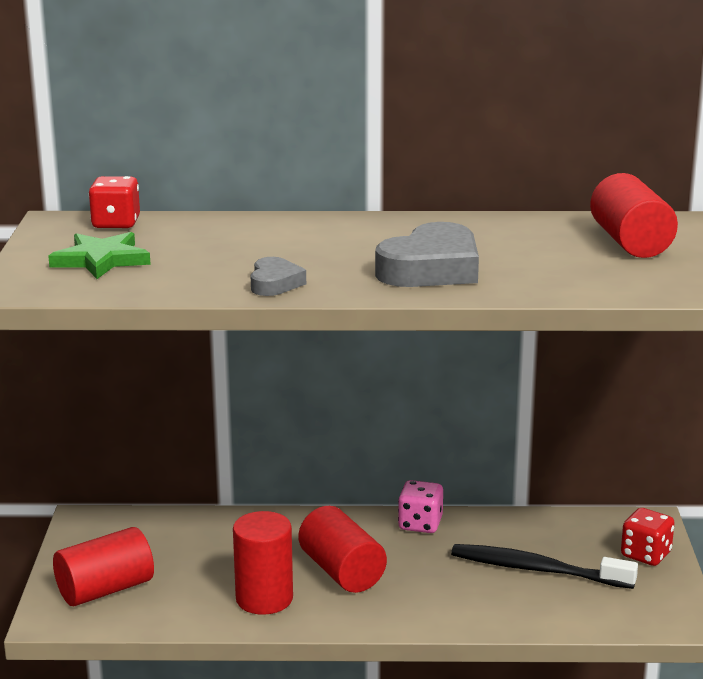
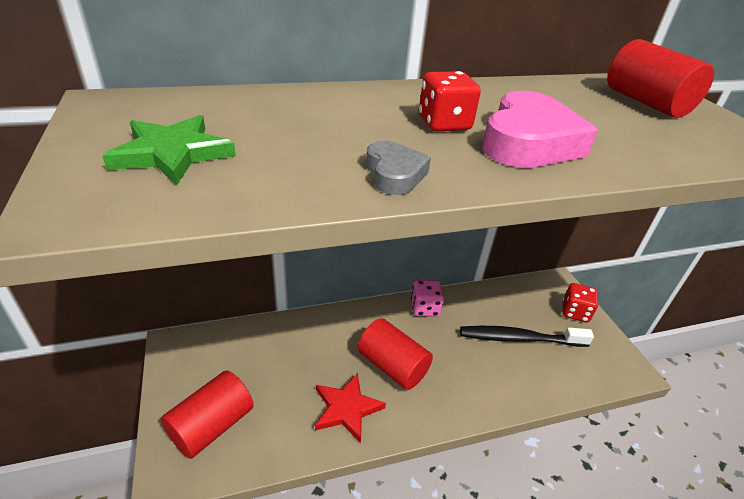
camera: 20 degrees left, 15 degrees up
red dice [89,176,140,228] -> red dice moved to [419,71,481,132]
red cylinder [233,511,293,615] -> red star [315,373,386,443]
grey heart [375,222,479,287] -> pink heart [482,91,598,168]

